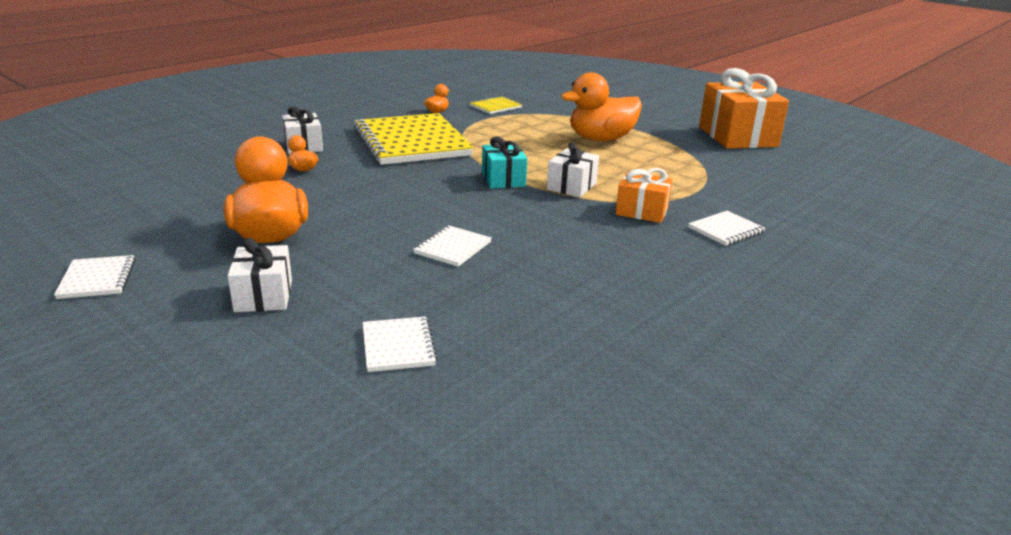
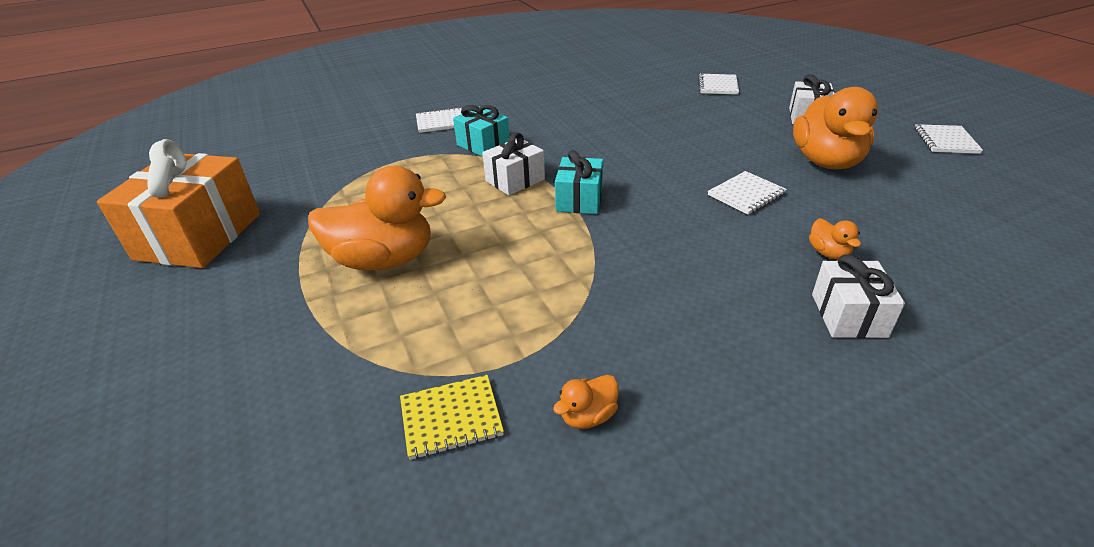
camera: 155 degrees left, 10 degrees up
yellow notebook [354,113,474,165] -> none
white notebook [413,225,492,267] -> white notebook moved to [708,171,787,215]
orange gift [616,168,672,223] -> turquoise gift [453,105,510,157]

